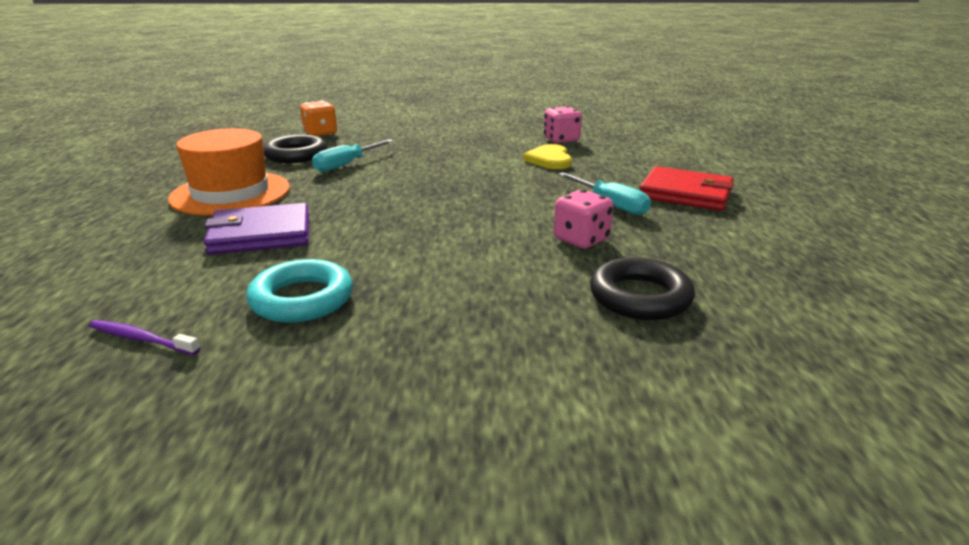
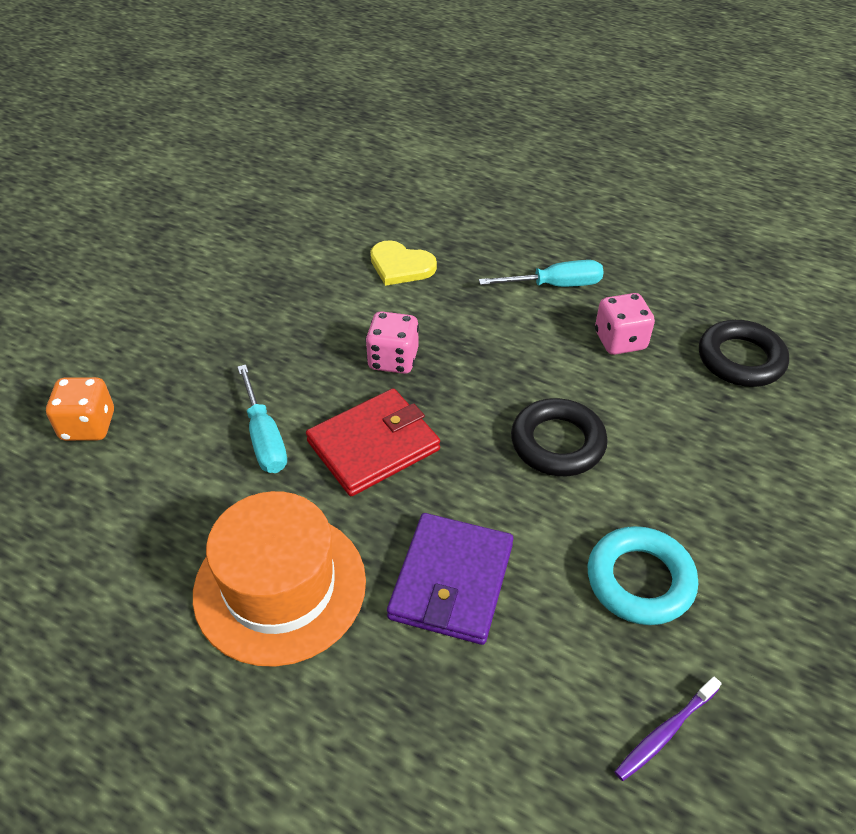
camera: 60 degrees left, 20 degrees up
black ring [263,135,327,163] -> black ring moved to [511,398,608,476]
pink dice [544,106,582,143] -> pink dice moved to [365,311,419,374]
red wallet [640,166,734,211] -> red wallet moved to [306,388,440,496]

